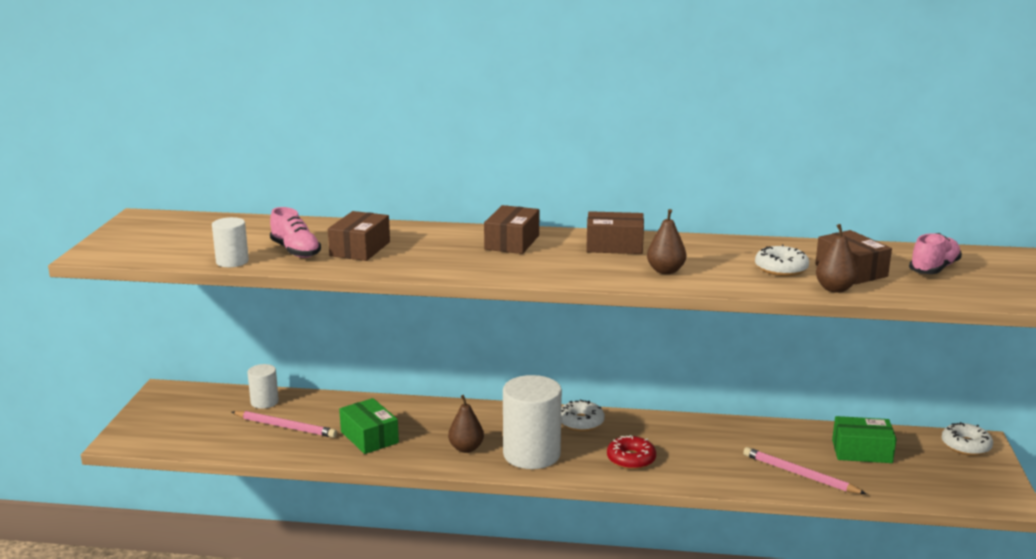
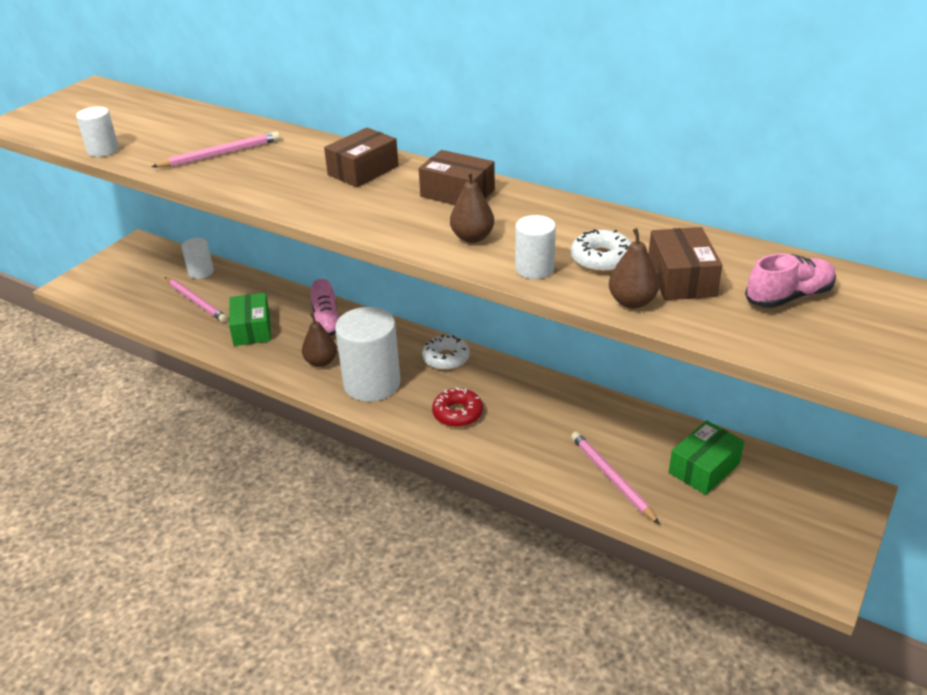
camera: 25 degrees right, 15 degrees up
pink shoe [270,207,321,258] -> pink shoe moved to [311,279,340,336]
brown box [328,211,390,261] -> pink pencil [151,132,280,167]
green box [832,416,896,463] -> green box turned 75 degrees counterclockwise [669,420,744,495]
white donut [942,422,993,456] -> none
none -> white cylinder [515,215,556,279]

